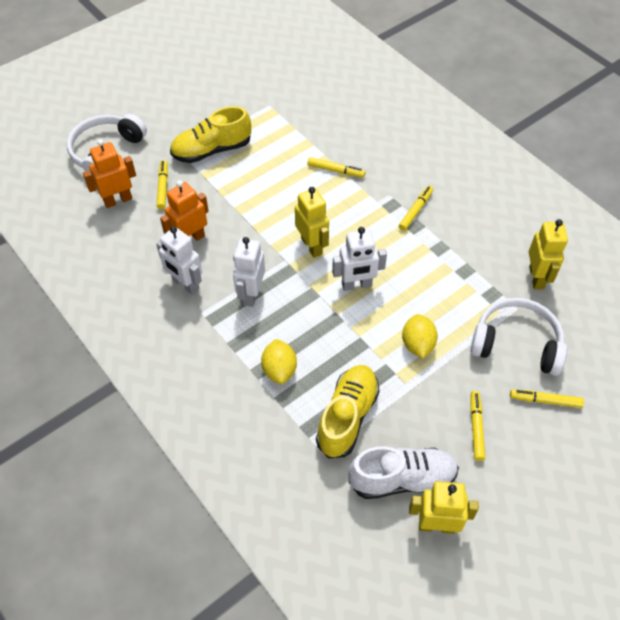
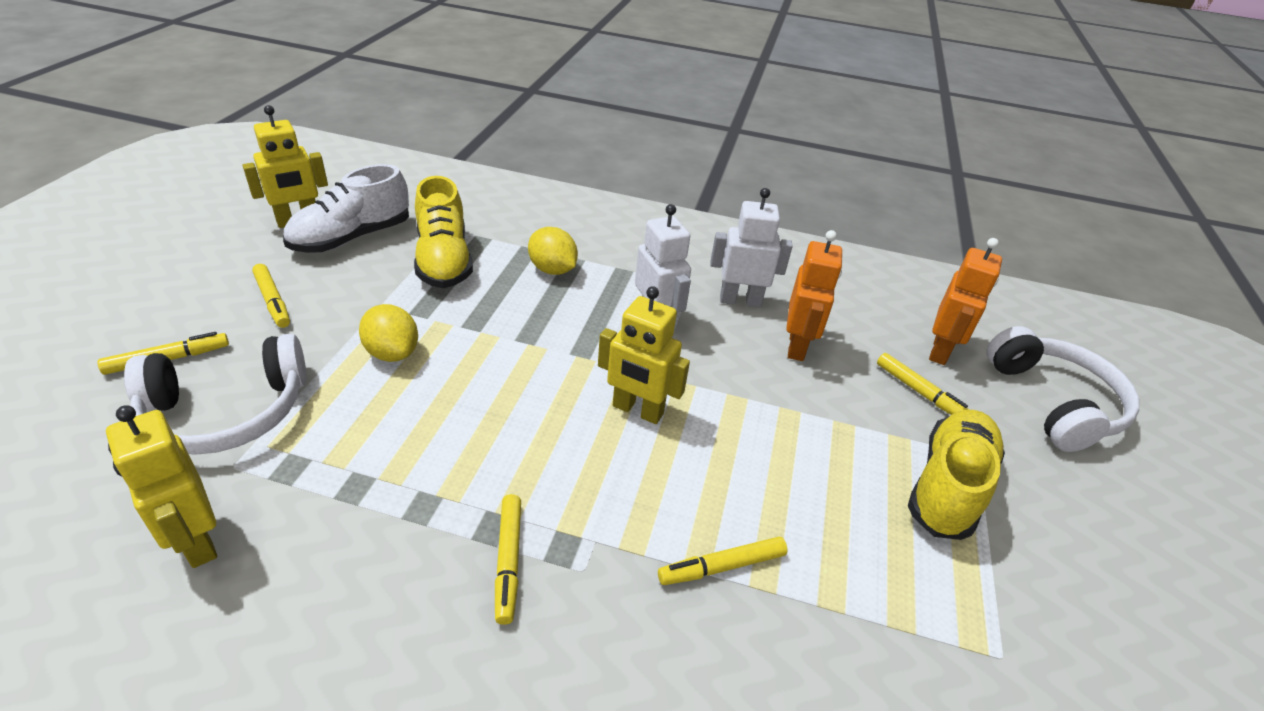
camera: 140 degrees right, 15 degrees down
white robot [332,227,387,291] -> none

